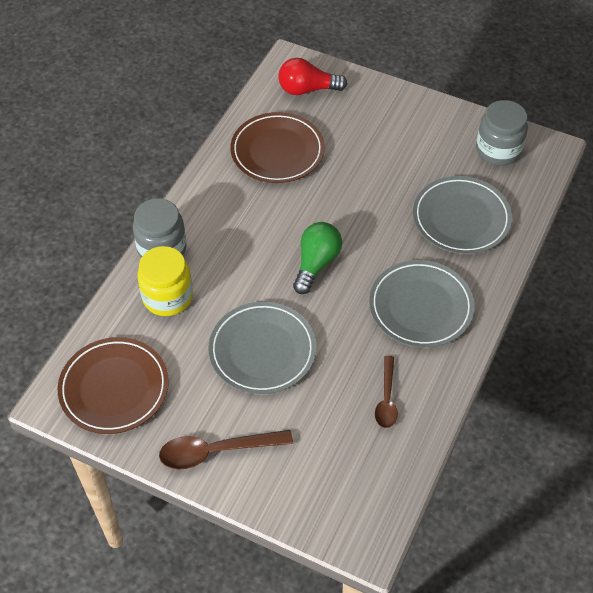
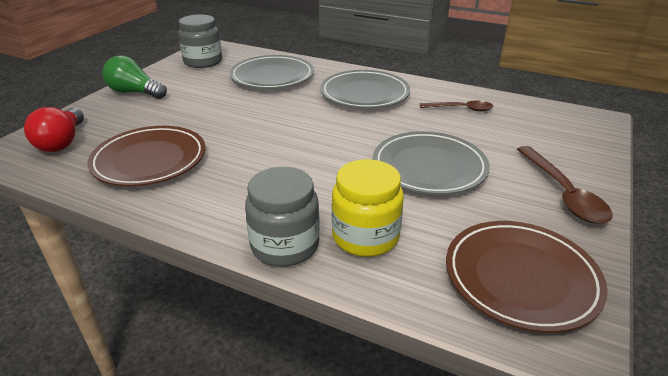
camera: 90 degrees left, 20 degrees down
green light bulb [293,222,342,294] -> green light bulb moved to [102,55,167,99]

